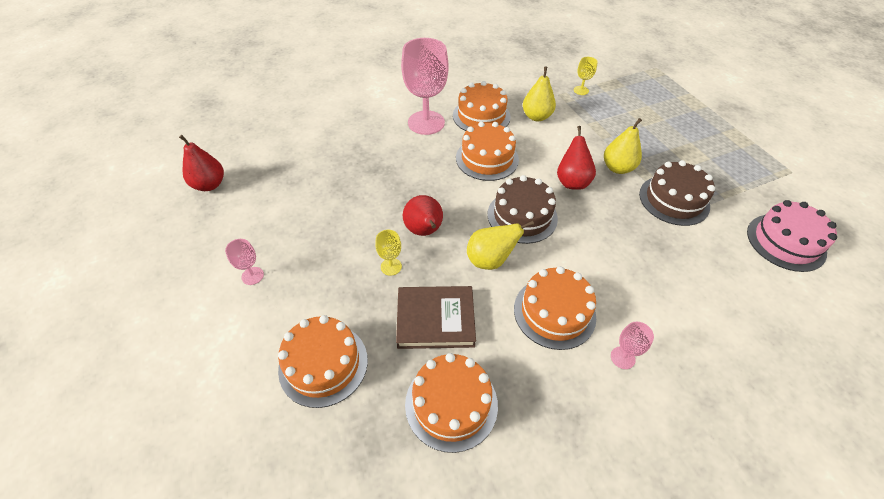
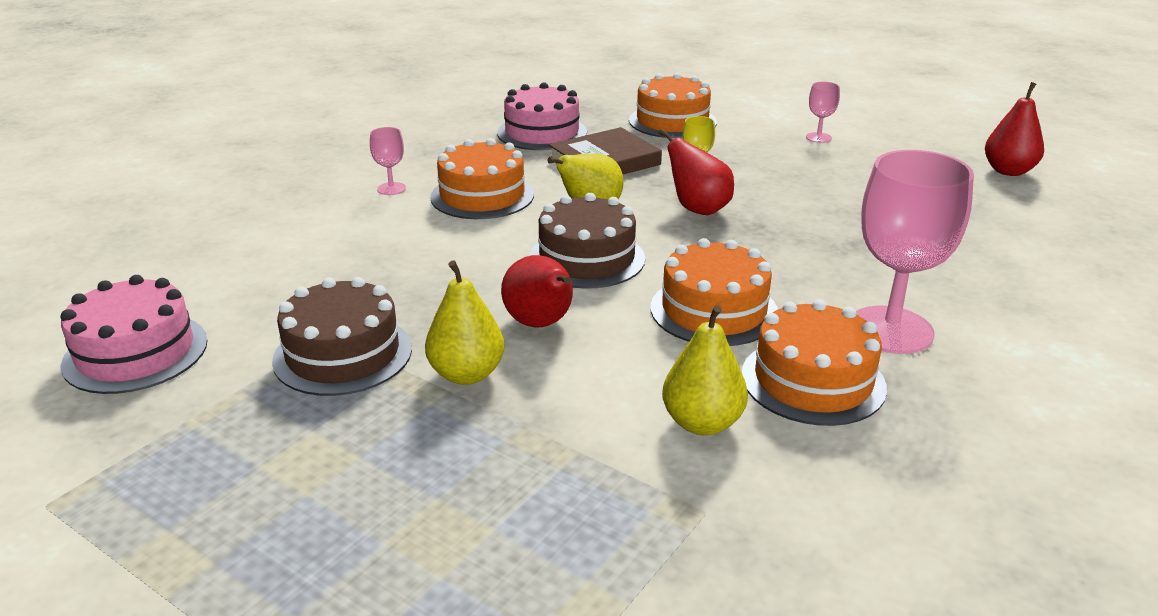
camera: 150 degrees right, 20 degrees down
orange cake [405,353,498,453] -> pink cake [497,82,587,150]
yellow goblet [574,57,598,95] -> none

